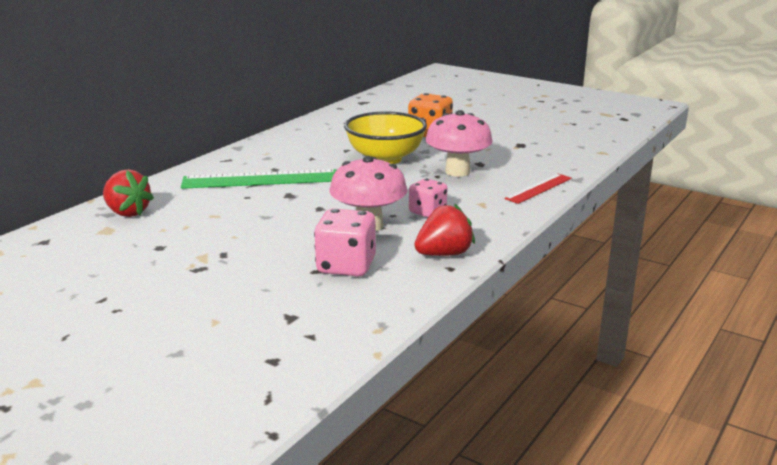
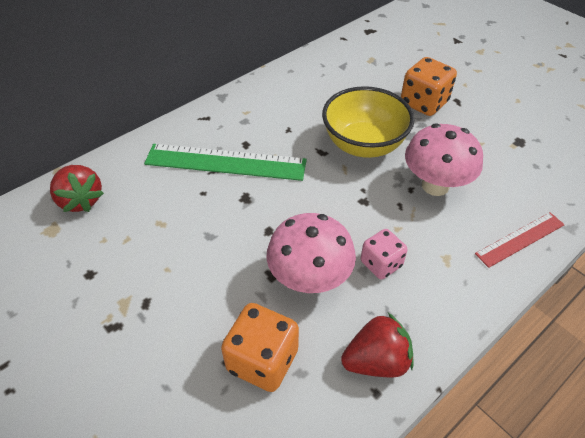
camera: 15 degrees right, 25 degrees up
pink dice [314,208,376,276] -> orange dice [221,303,299,392]

